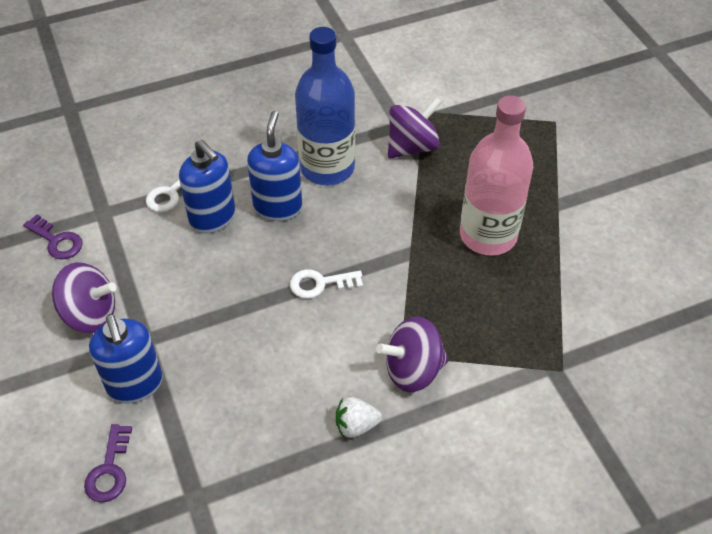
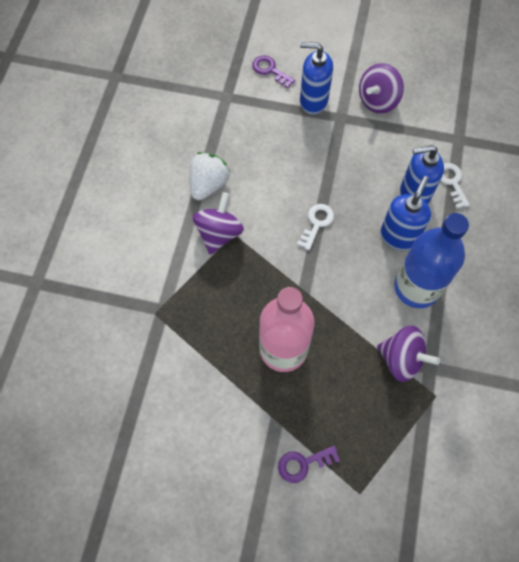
camera: 125 degrees right, 15 degrees up
purple key [23,214,83,260] -> purple key moved to [278,446,340,483]
blue soap dispenser [247,111,302,221] -> blue soap dispenser turned 105 degrees counterclockwise [380,176,431,250]
white strawberry [336,397,382,438] -> white strawberry [189,152,230,201], size x1.58
purple spinning top [388,96,442,158] -> purple spinning top turned 60 degrees counterclockwise [377,326,440,382]

